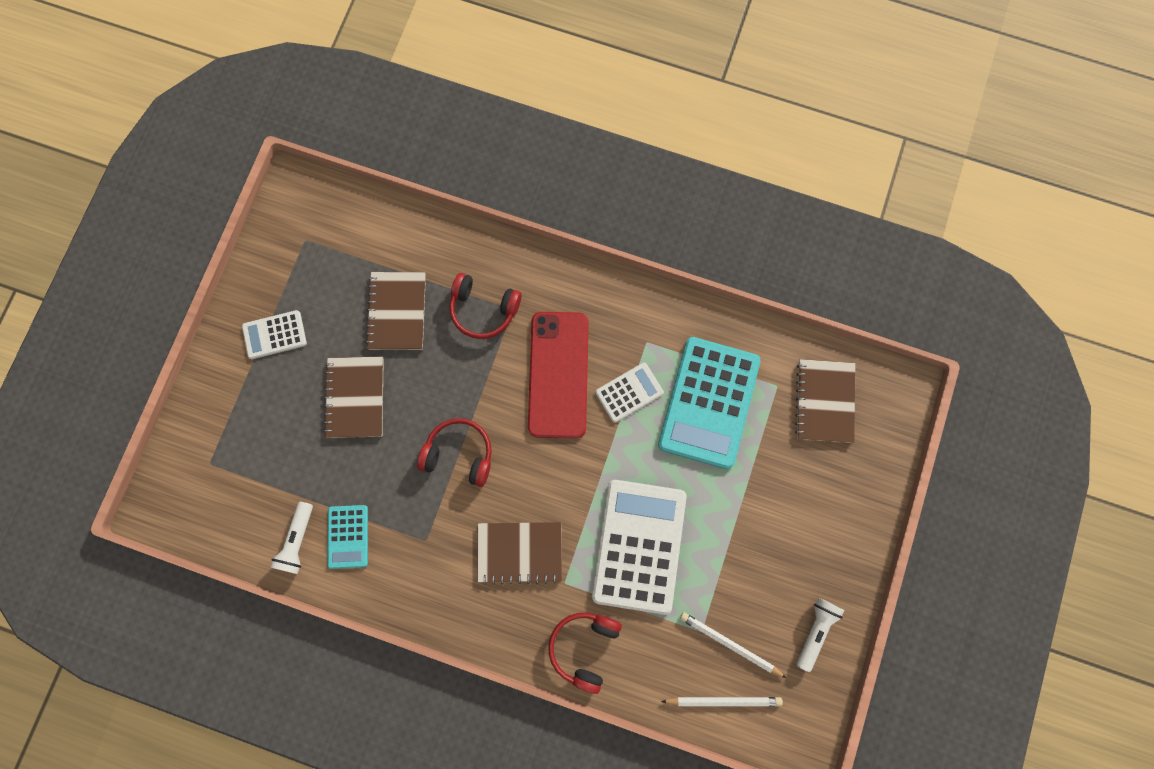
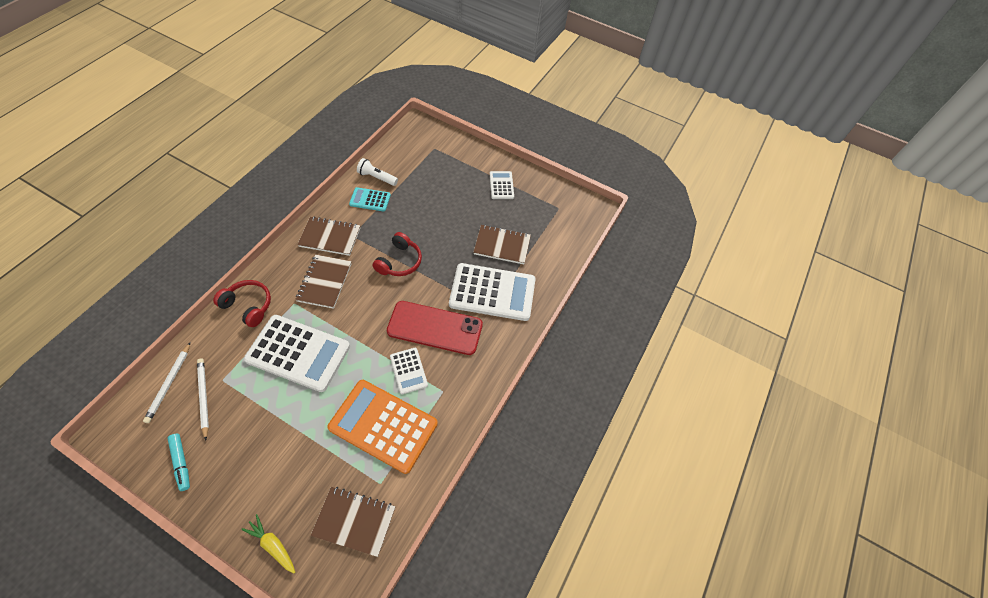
camera: 95 degrees right, 20 degrees down
brown notebook [324,357,384,438] -> brown notebook moved to [297,216,360,256]
red headphones [450,273,521,339] -> white calculator [449,263,536,321]
turquoise calculator [658,337,761,469] -> orange calculator [327,380,438,474]
white pencil [680,612,787,678] -> white pencil turned 60 degrees counterclockwise [197,359,209,441]
white flashlight [796,598,844,672] -> turquoise marker [167,434,190,491]
none -> yellow carrot [241,514,295,573]

